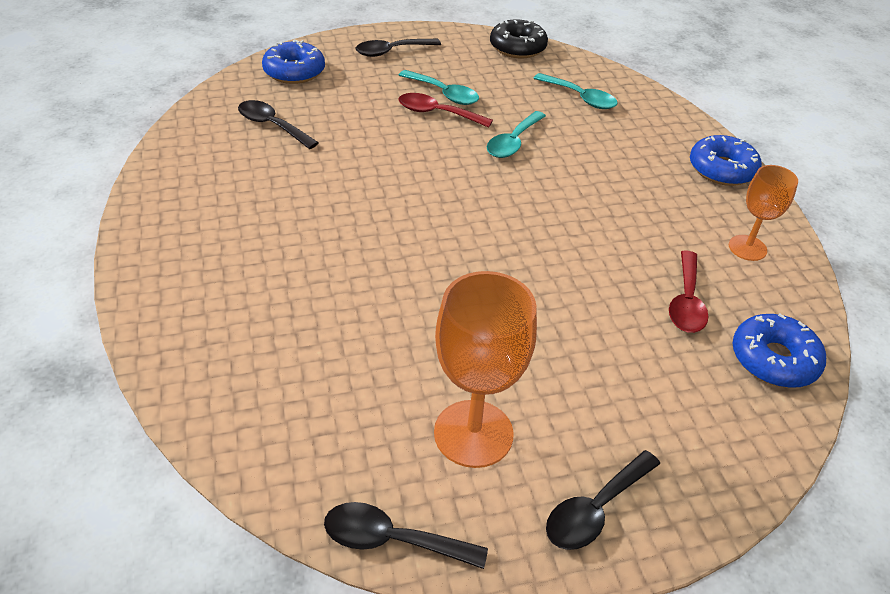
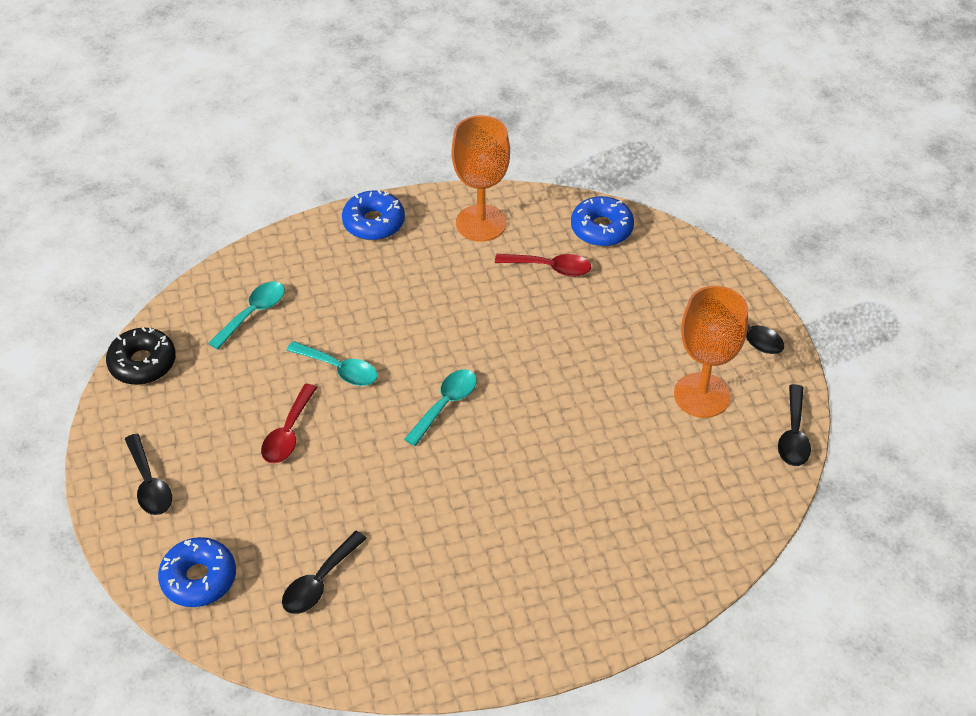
camera: 90 degrees left, 5 degrees up
turquoise spoon [399,70,479,105] -> turquoise spoon moved to [404,369,477,446]
orange goblet [729,165,798,261] -> orange goblet [452,115,510,242], size x1.66

